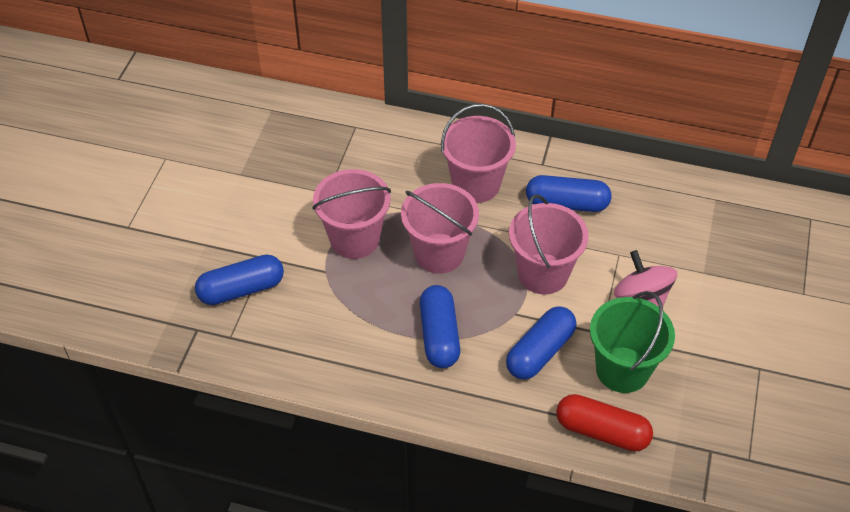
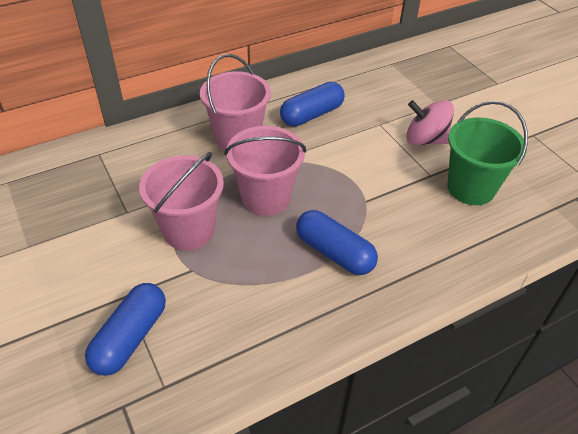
camera: 45 degrees left, 5 degrees down
blue capsule [506,306,577,380] -> none
pink bucket [509,194,589,295] -> none
red capsule [556,394,653,451] -> none

